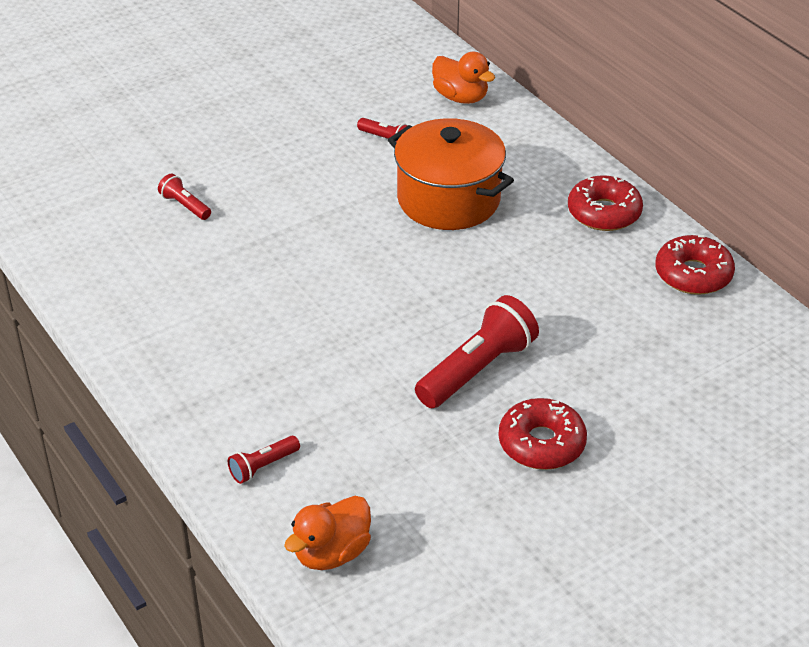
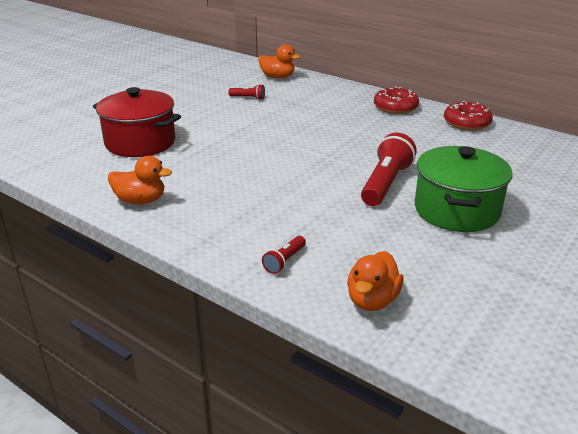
camera: 20 degrees left, 10 degrees down
red flashlight [158,174,211,220] -> red pot [93,87,181,157]
orange pot [388,118,514,230] -> none
red donut [498,398,587,470] -> green pot [415,146,513,232]
none -> orange duck [108,156,172,204]

